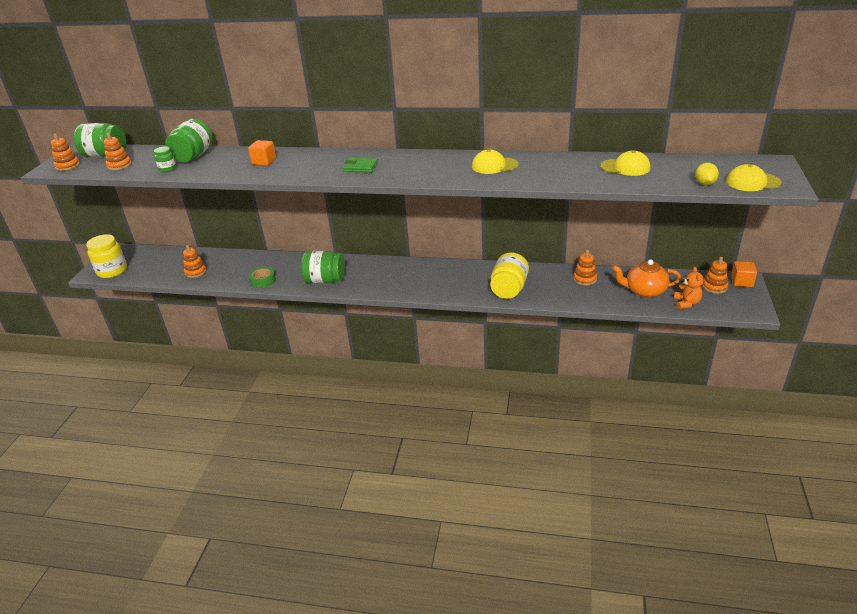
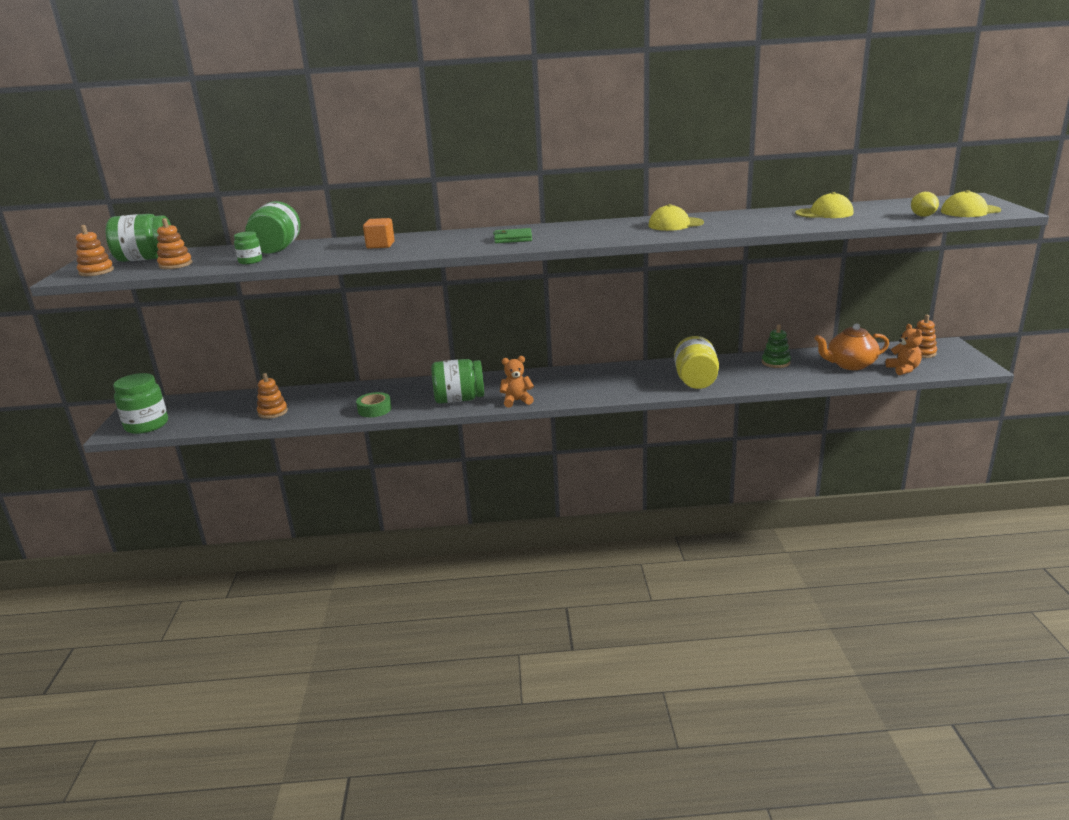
camera: 15 degrees left, 10 degrees down
yellow jar [86,234,127,278] -> green jar [113,373,168,434]
orange stacking toy [573,250,597,286] -> green stacking toy [762,324,791,368]
orange cube [731,261,757,287] -> none
none -> orange teddy bear [500,356,534,408]

